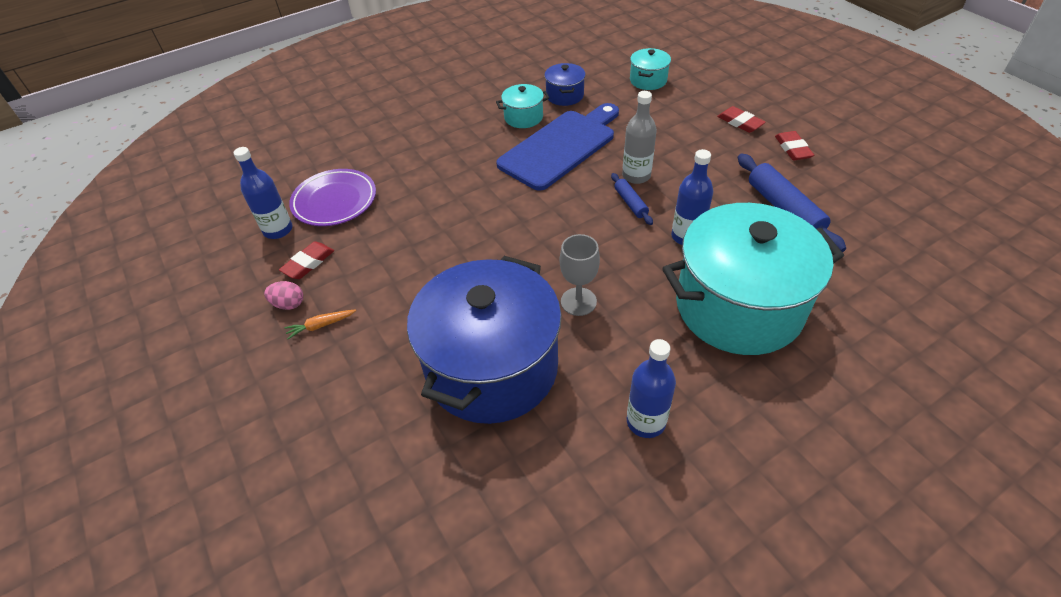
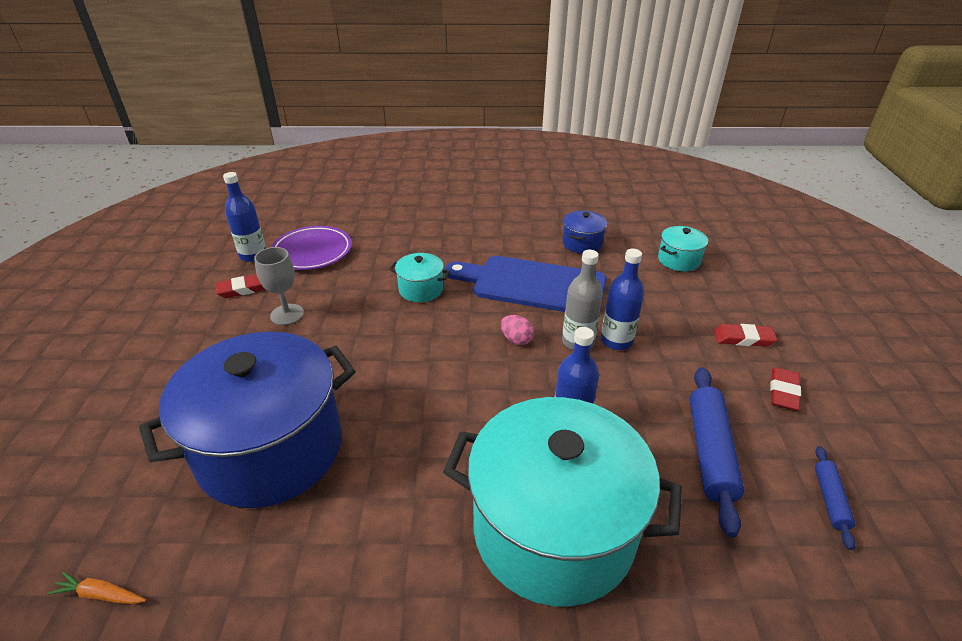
camera: 30 degrees right, 10 degrees down
pink egg [264,281,303,310] -> pink egg moved to [501,315,534,345]
orange carrot [285,310,356,339] -> orange carrot moved to [47,572,146,604]
turquoise pot [496,84,549,128] -> turquoise pot moved to [389,253,450,302]
blue cutting board [496,103,619,191] -> blue cutting board turned 150 degrees counterclockwise [445,256,607,312]
grey goblet [560,234,600,316] -> grey goblet moved to [254,247,304,325]
blue rolling pin [611,173,653,225] -> blue rolling pin moved to [815,446,856,550]
blue bottle [627,339,676,438] -> blue bottle moved to [601,249,644,350]
red eraser [717,106,766,133] -> red eraser turned 75 degrees counterclockwise [714,324,777,347]

